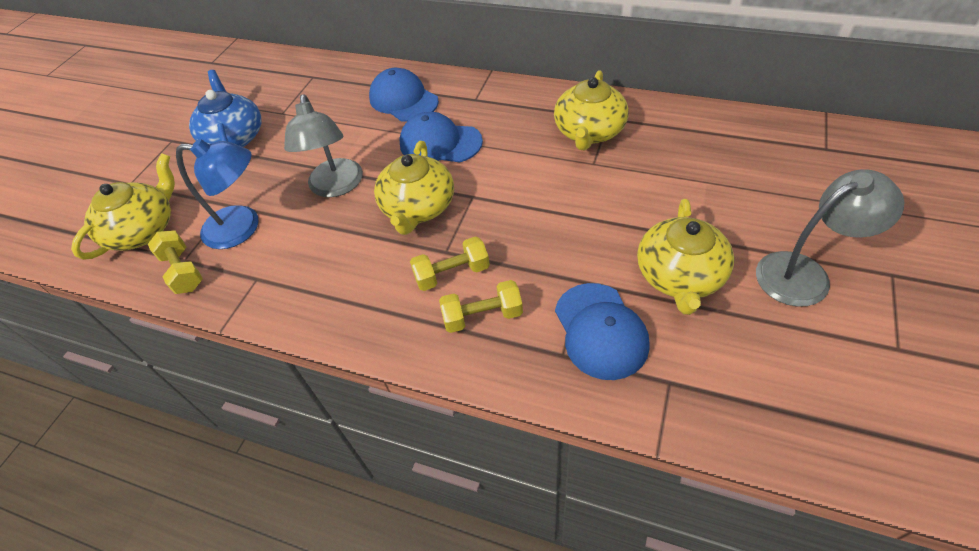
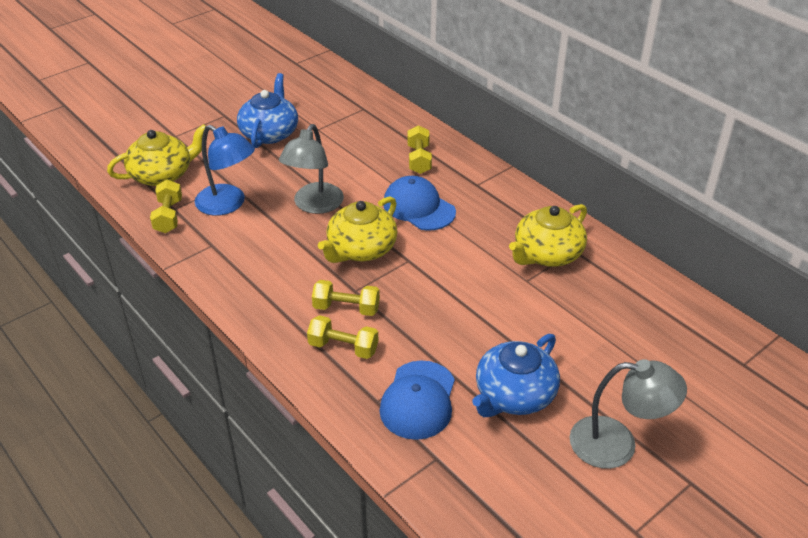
camera: 25 degrees right, 10 degrees down
blue cap [369,68,439,122] -> yellow dumbbell [407,125,432,174]
yellow teapot [637,199,734,315] -> blue teapot [472,334,560,417]

